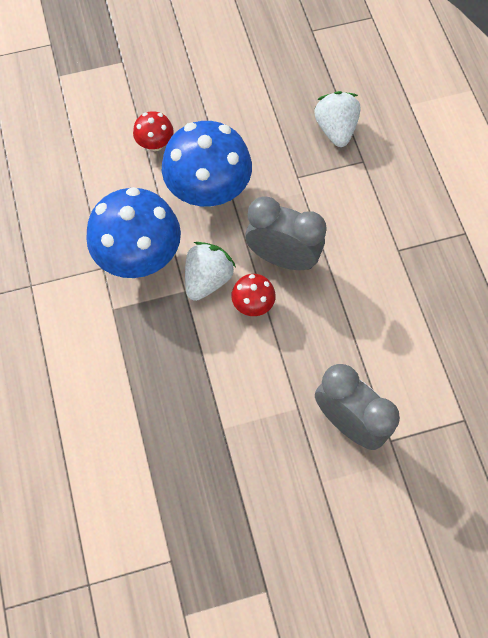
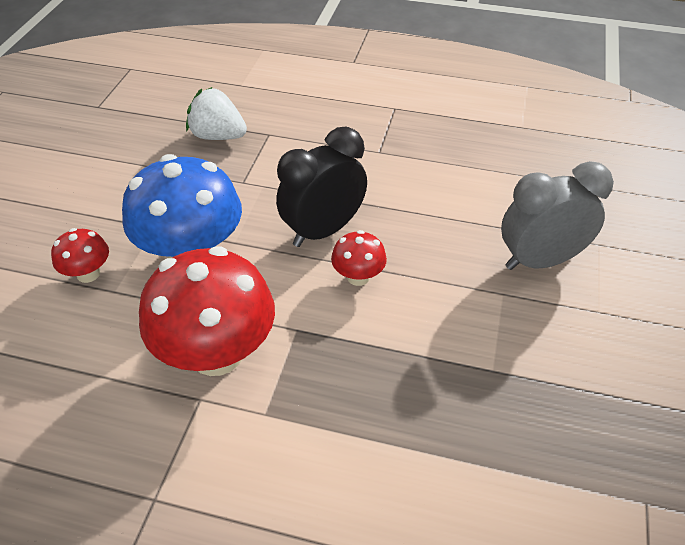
camera: 60 degrees left, 20 degrees down
blue mushroom [86,187,181,278] -> red mushroom [139,246,275,376]
white strawberry [185,242,236,301] -> none
grey clock [245,196,327,270] -> black clock [276,127,367,247]

